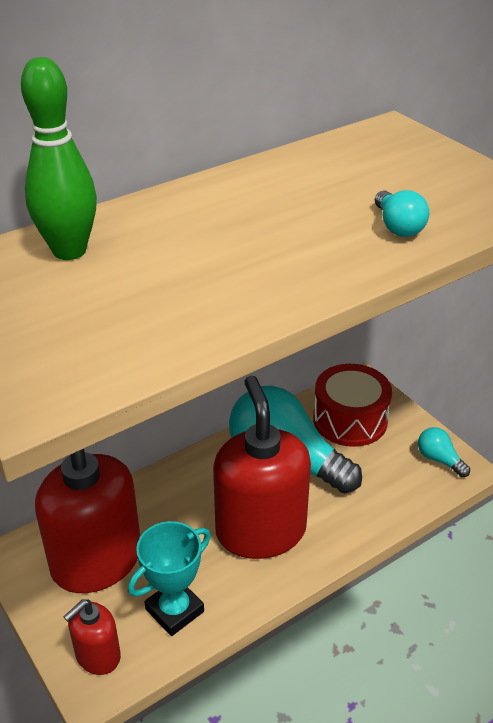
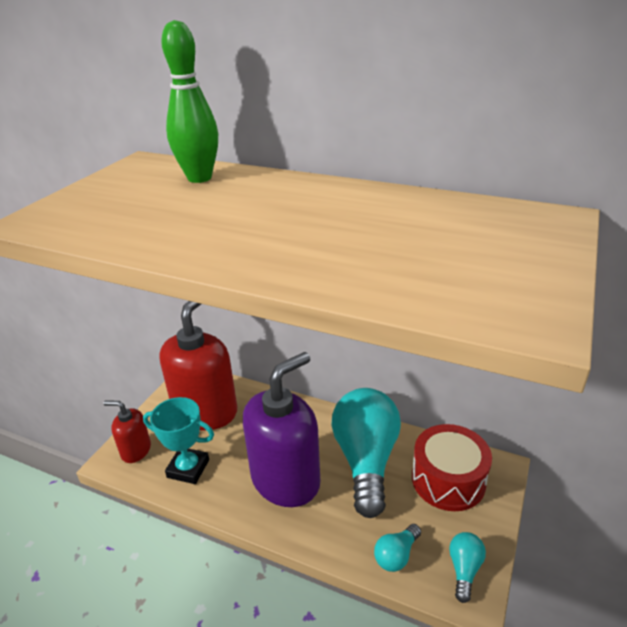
camera: 60 degrees right, 5 degrees down
red soap dispenser [213,376,311,559] -> purple soap dispenser [243,352,320,507]
turquoise light bulb [375,190,430,237] -> turquoise light bulb moved to [374,524,421,572]

